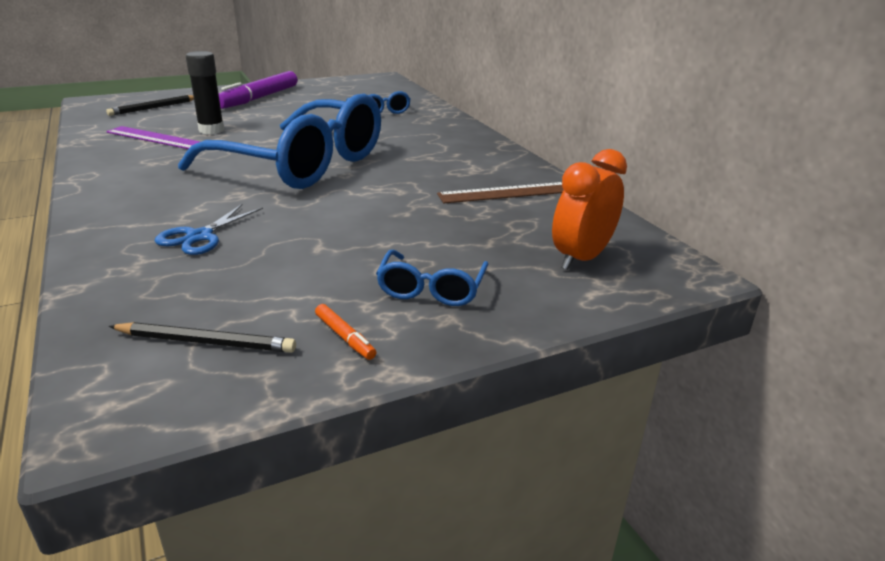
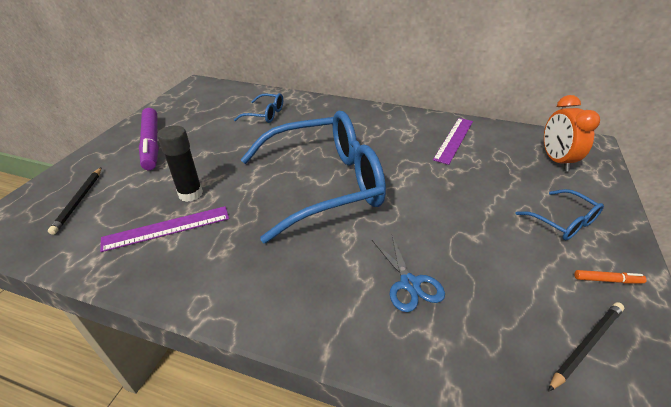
camera: 45 degrees left, 10 degrees up
brown ruler [437,182,564,203] -> purple ruler [433,118,473,165]

